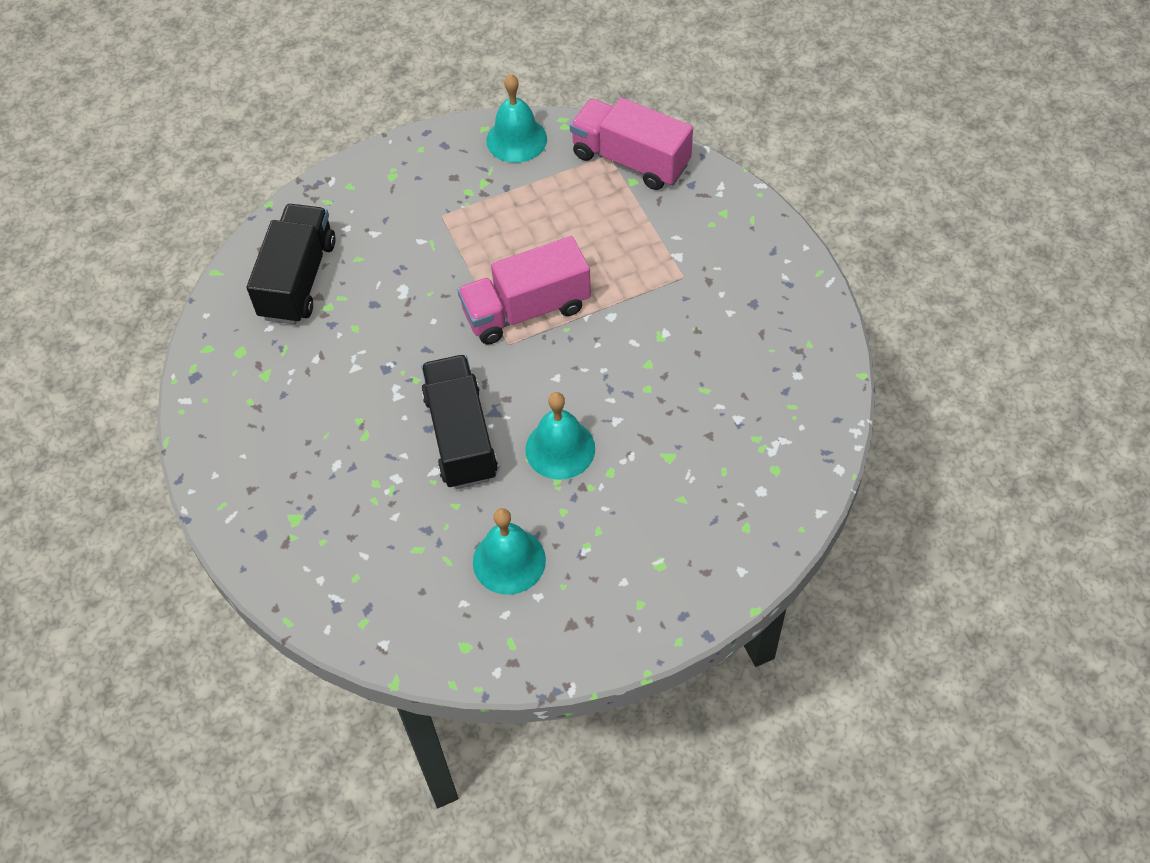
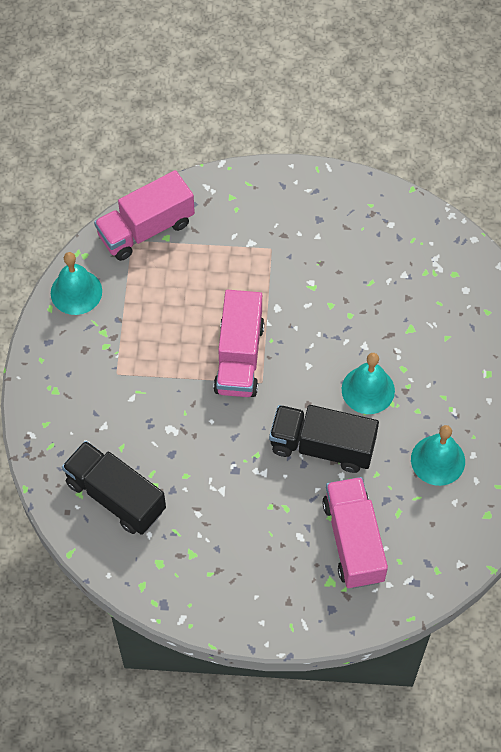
camera: 65 degrees left, 5 degrees up
none -> pink truck [322,477,388,589]

